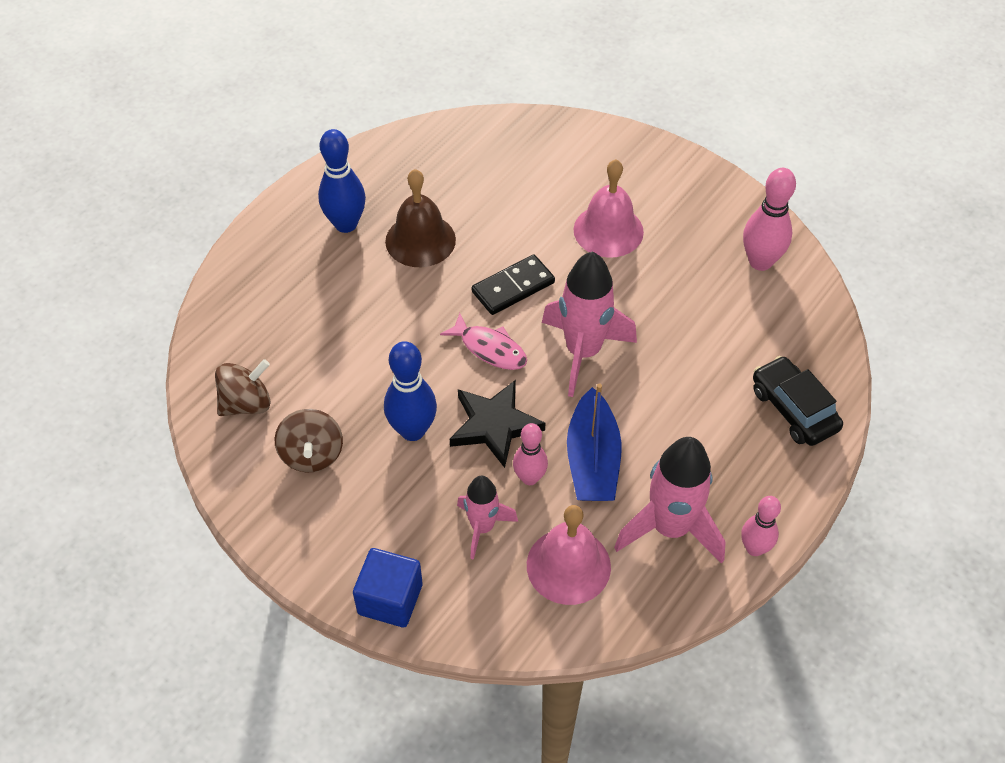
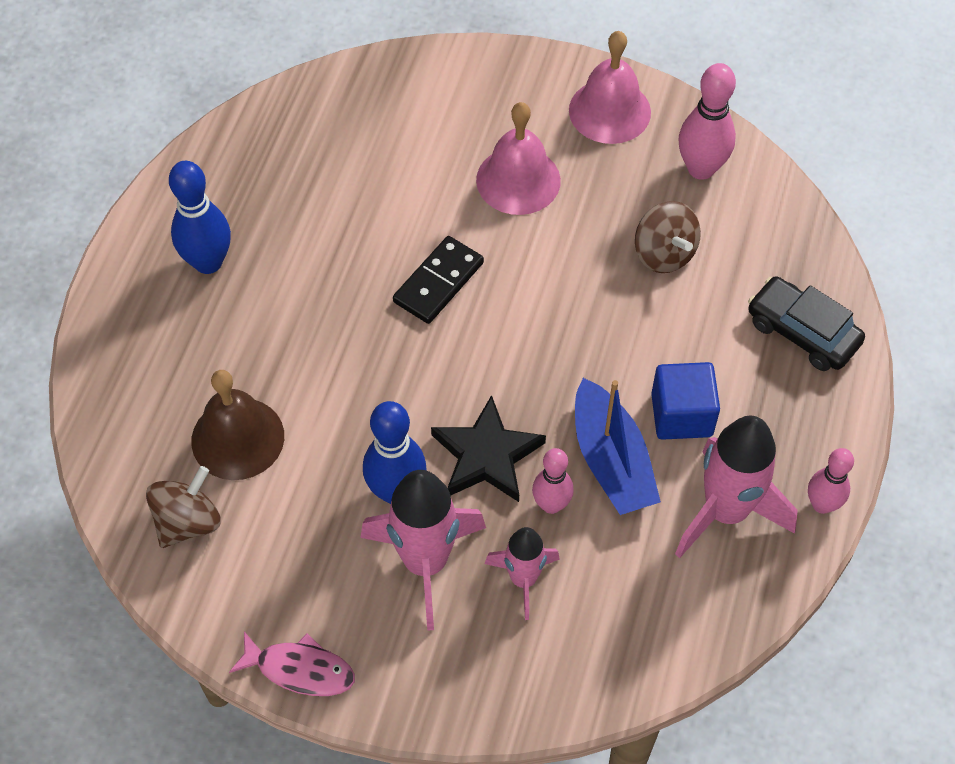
camera: 20 degrees left, 5 degrees up
brown spinning top [275,409,343,472] -> brown spinning top moved to [635,201,701,273]
blue cube [353,548,423,627] -> blue cube moved to [651,362,720,440]
brown bell [385,169,456,267] -> brown bell moved to [191,370,284,480]
pink fish [440,313,527,370] -> pink fish moved to [229,631,355,696]
pink bell [527,505,611,605] -> pink bell moved to [569,31,651,144]
pink rocket [542,252,637,397] -> pink rocket moved to [360,470,486,631]

